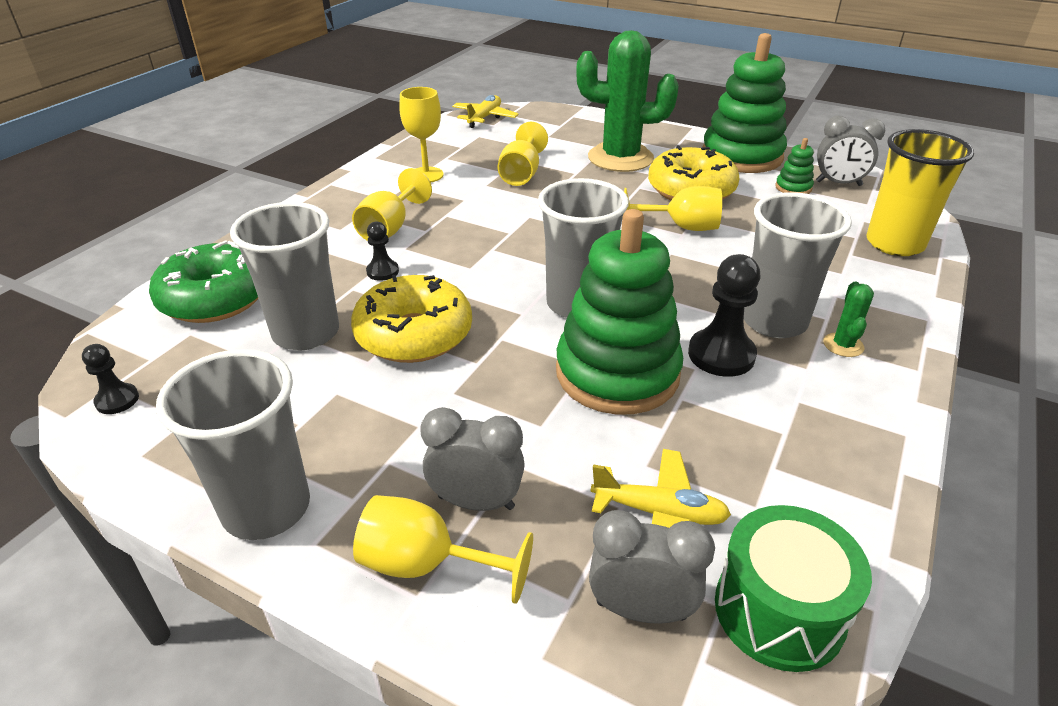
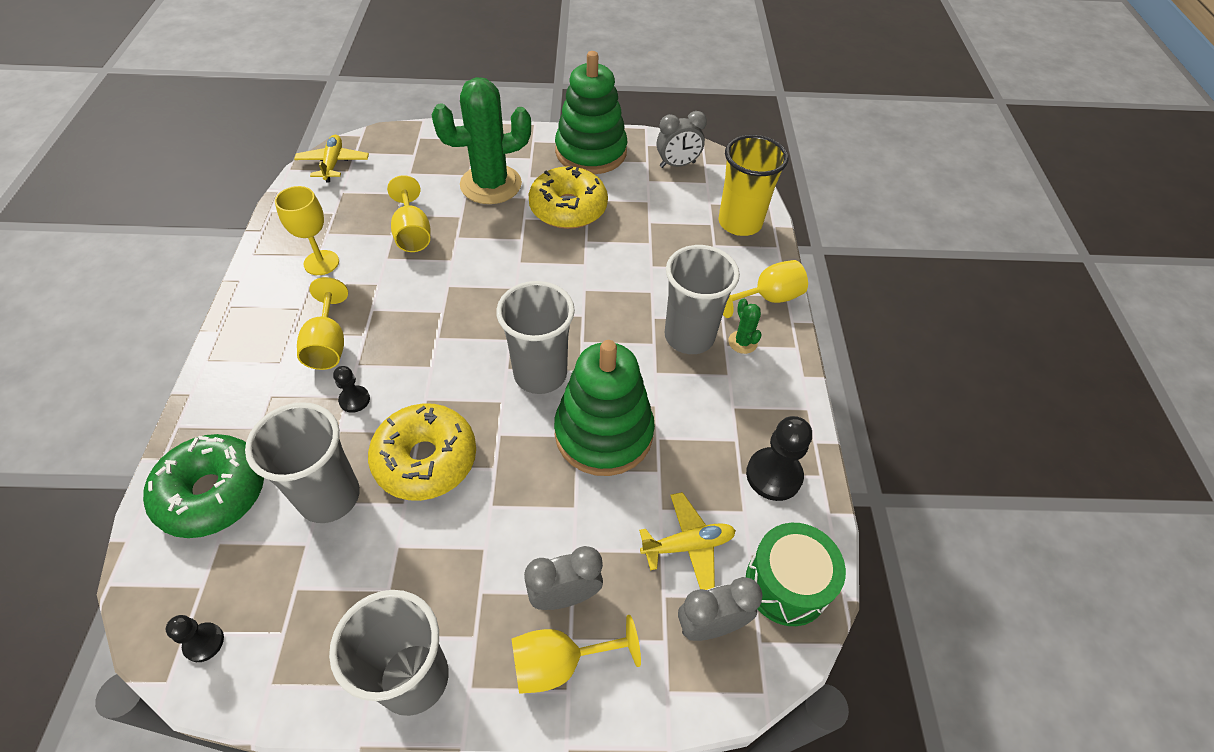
camera: 30 degrees left, 15 degrees up
yellow goblet [623,186,722,231] -> yellow goblet moved to [723,260,808,318]
black pawn [688,254,761,377] -> black pawn moved to [746,416,812,501]
green stacking toy [775,138,814,194] -> none

